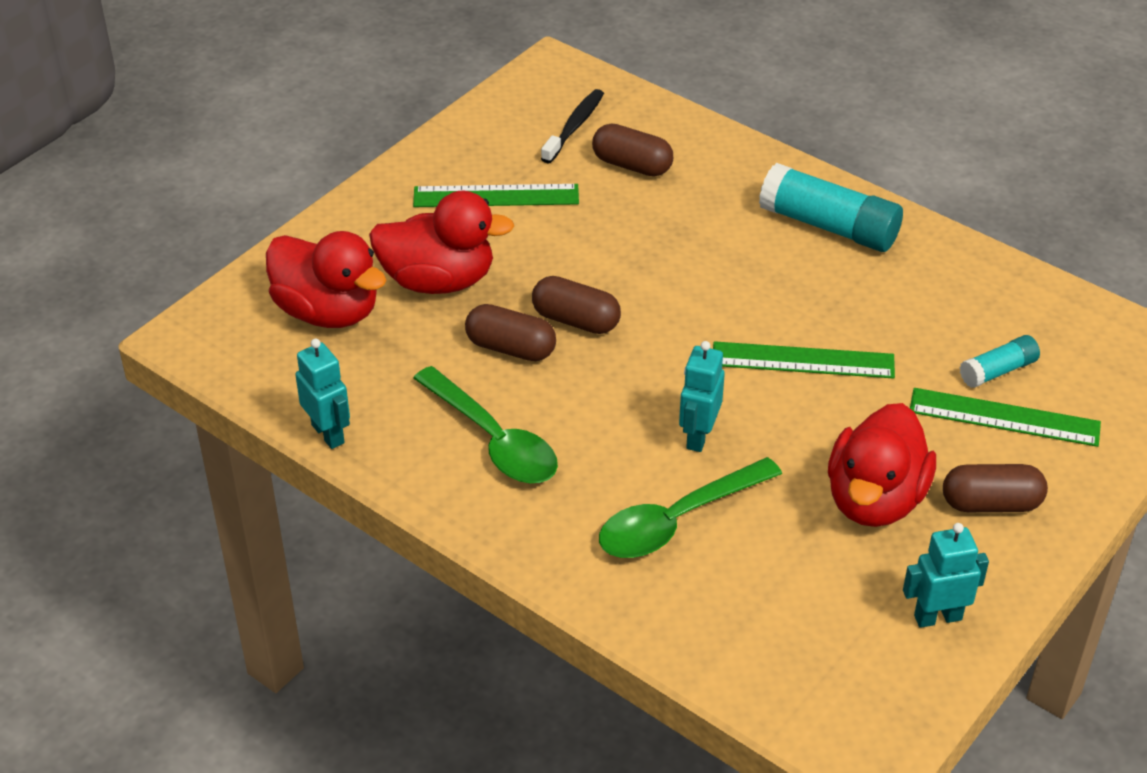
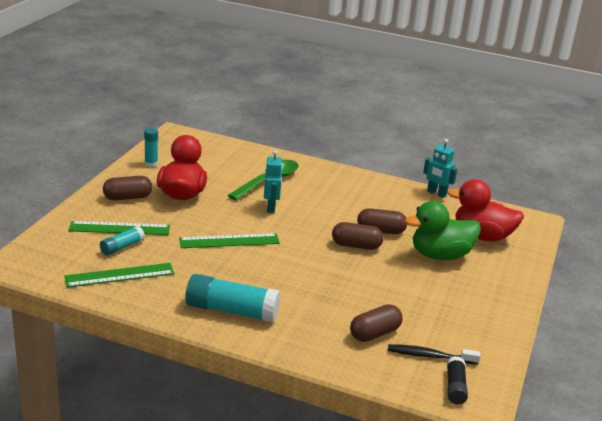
camera: 160 degrees right, 15 degrees down
red duck [369,190,514,294] -> green duck [405,201,481,260]
green ruler [413,184,579,207] -> green ruler moved to [64,263,174,288]
green spoon [413,366,558,483] -> none
black toothbrush [541,89,604,163] -> black toothbrush turned 90 degrees clockwise [388,344,480,365]
brown capsule [592,123,673,177] -> brown capsule turned 45 degrees counterclockwise [350,304,403,342]
turquoise robot [903,523,989,628] -> turquoise glue stick [144,128,158,167]
none -> black glue stick [447,356,468,404]

